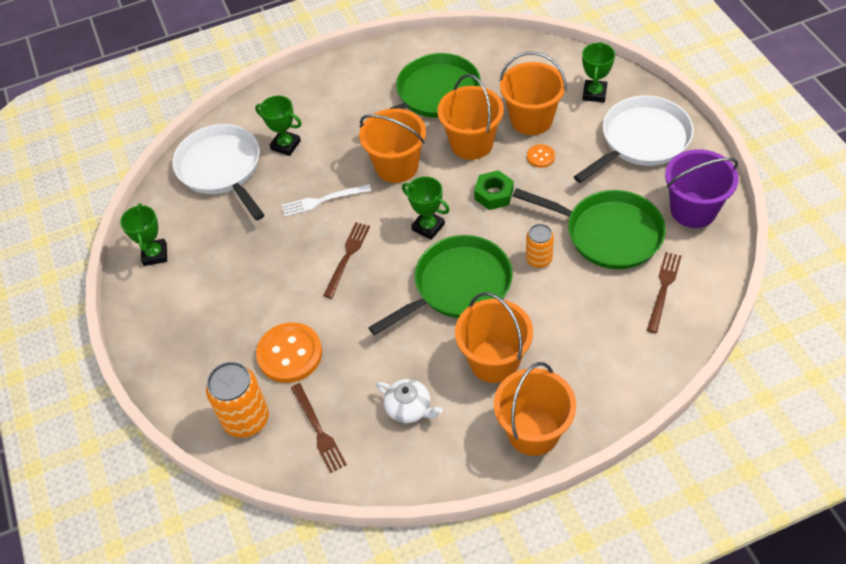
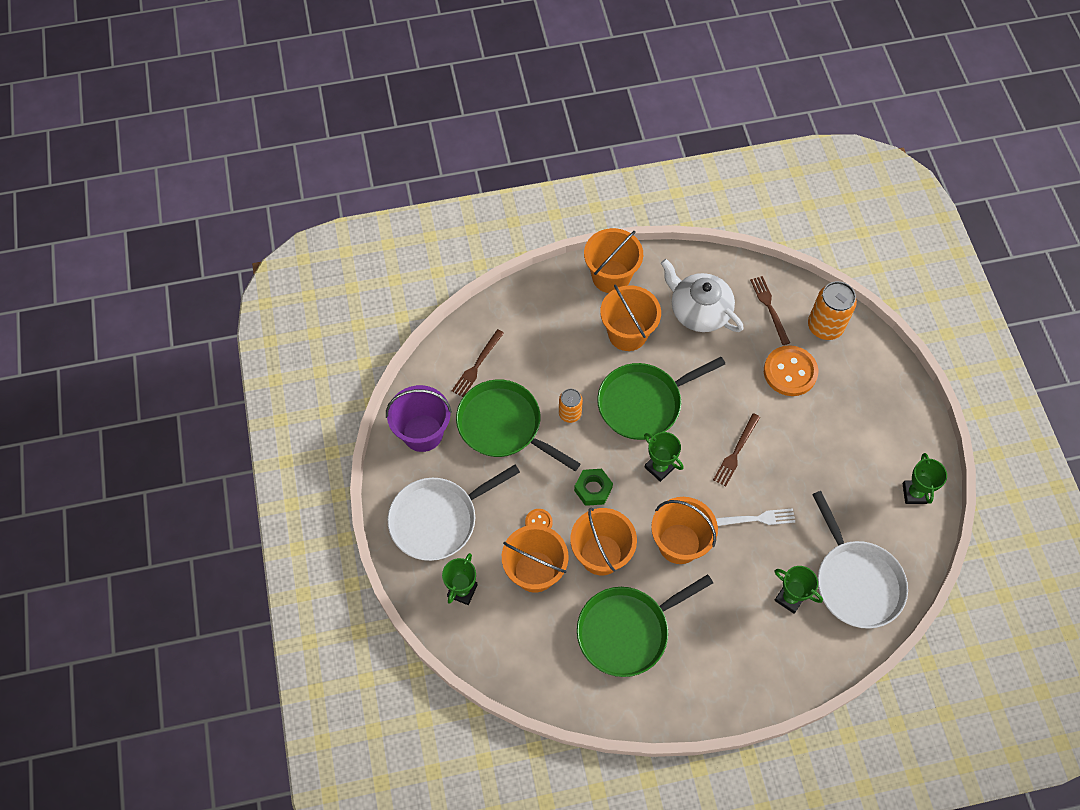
camera: 175 degrees left, 10 degrees up
white teapot [376,379,443,423] -> white teapot [661,259,744,332], size x1.75

